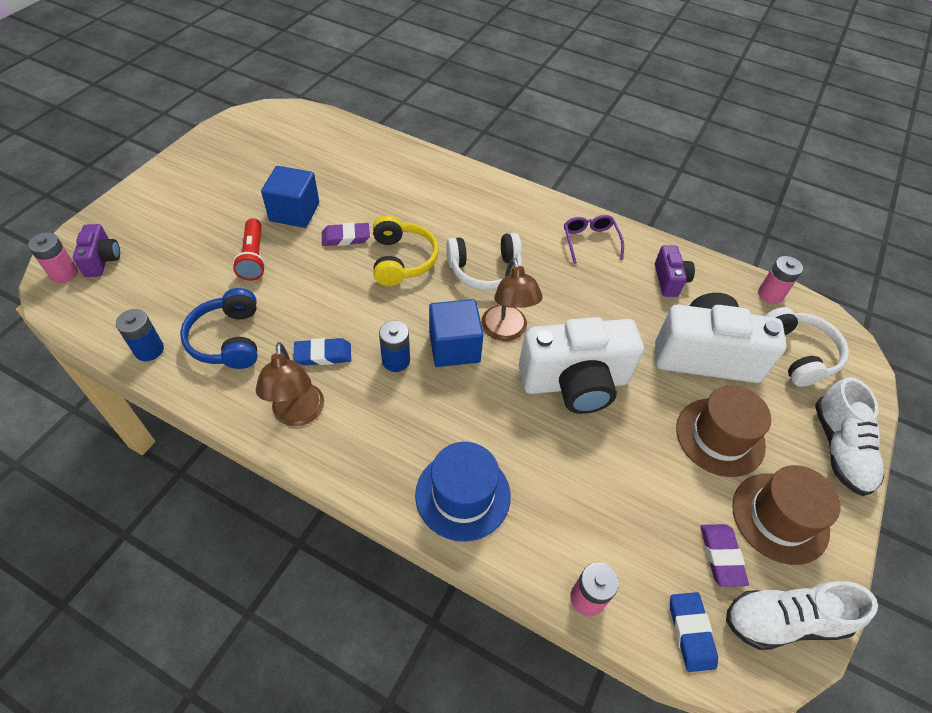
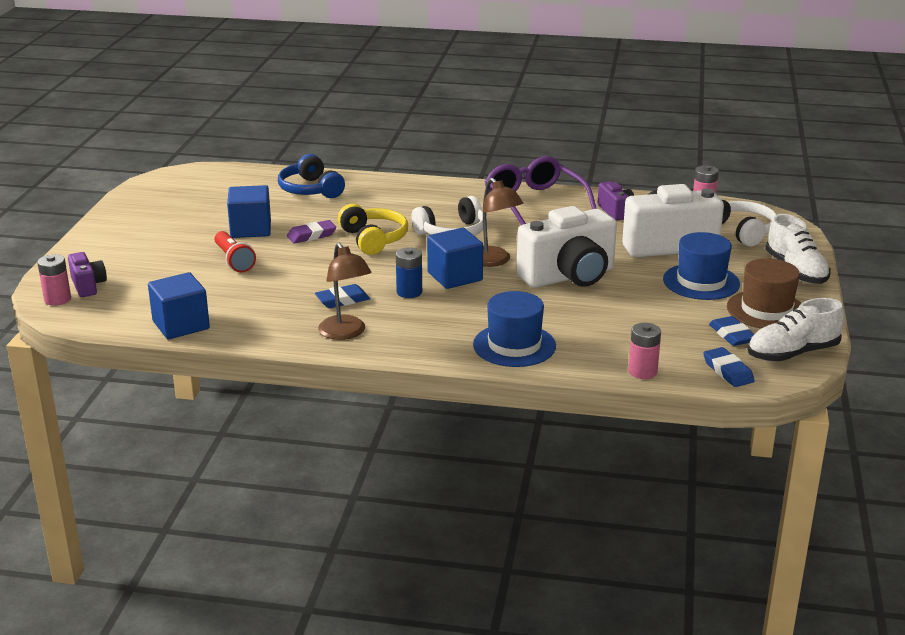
camera: 15 degrees left, 25 degrees down
blue battery [116,309,164,361] -> blue cube [148,272,210,339]
blue headphones [180,288,257,369] -> blue headphones moved to [278,154,345,198]
purple glasses [564,215,624,264] -> purple glasses [485,156,597,225], size x1.79
brown hat [676,385,771,477] -> blue hat [663,232,740,300]
purple eraser [700,524,749,587] -> blue eraser [709,316,754,346]

